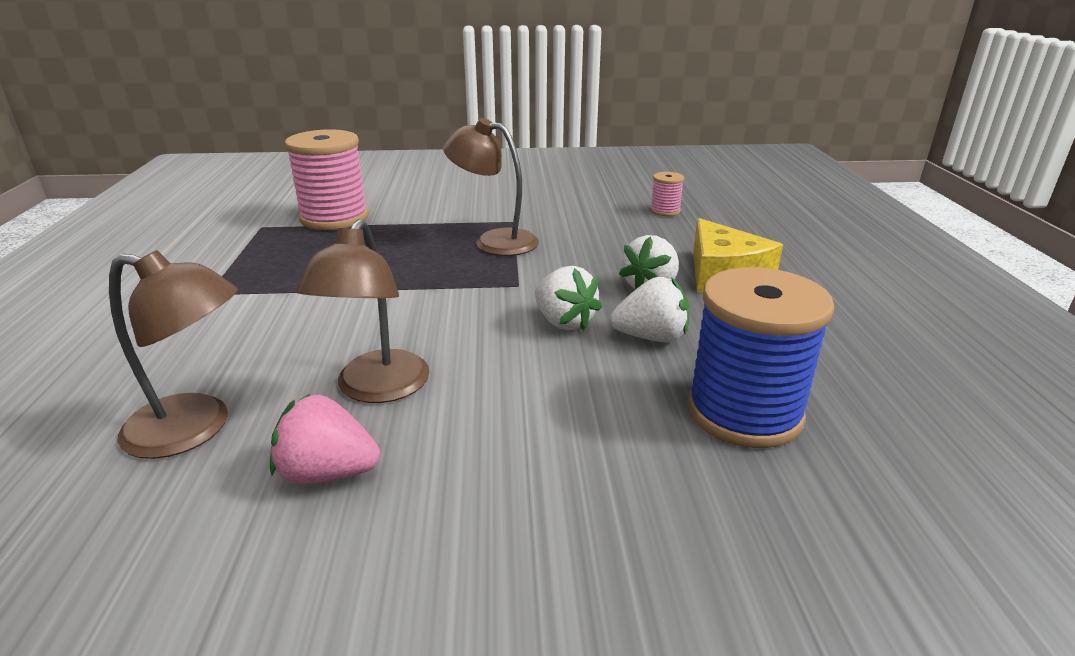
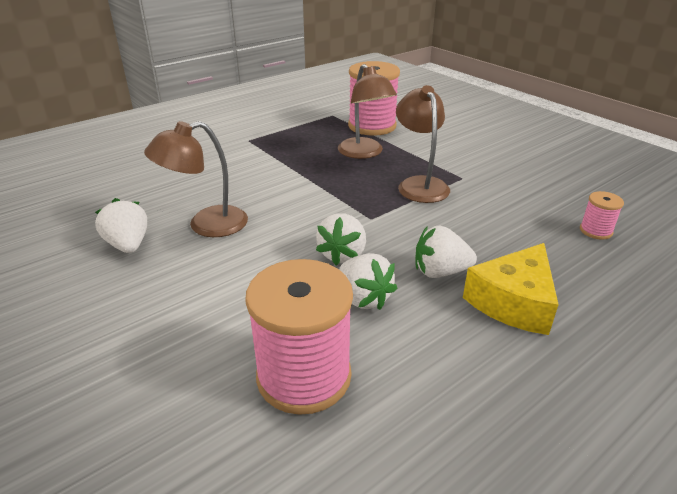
camera: 55 degrees right, 5 degrees up
brown lamp [109,250,238,459] -> brown lamp moved to [338,64,397,159]
pink strawberry [270,394,380,484] -> white strawberry [95,198,147,253]
blue spool [687,267,834,448] -> pink spool [245,259,353,415]

